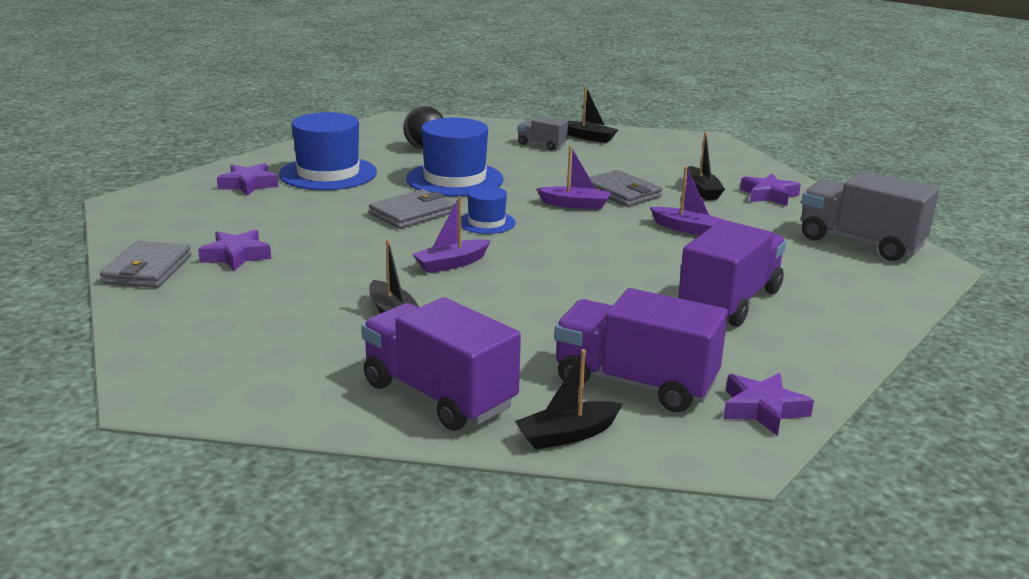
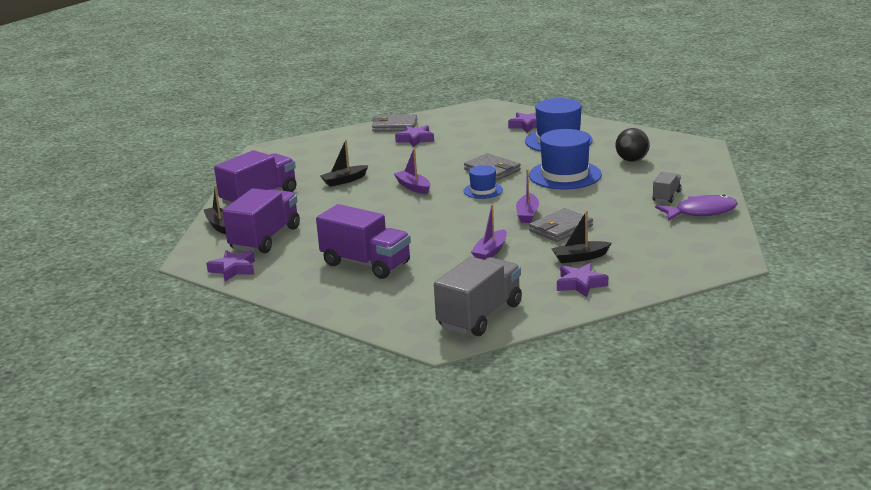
camera: 90 degrees right, 0 degrees up
black boat [567,86,618,143] -> purple fish [655,195,738,221]

